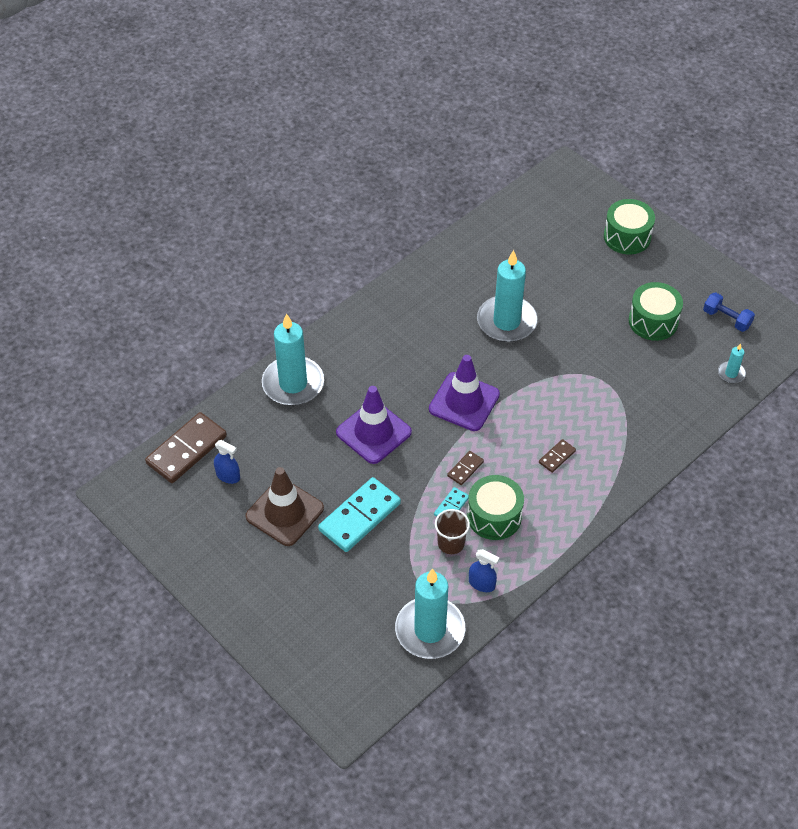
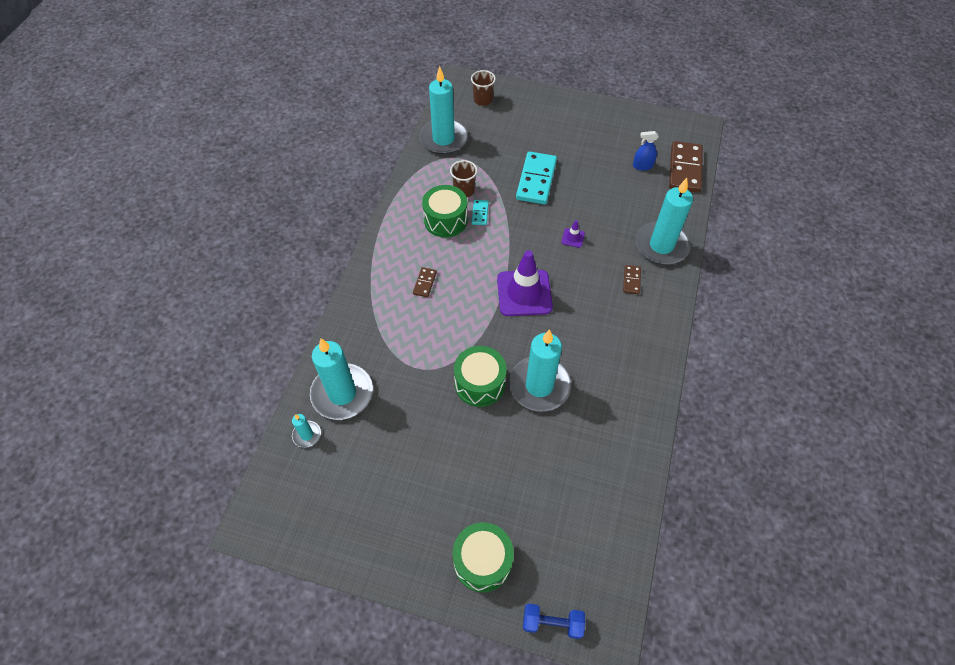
camera: 150 degrees right, 5 degrees up
brown traffic cone [246,467,324,546] -> none
purple traffic cone [336,386,412,464] -> purple traffic cone [562,220,585,248], size x0.42
brown domino [447,451,484,485] -> brown domino moved to [623,265,641,294]
blue spray bottle [469,549,500,592] -> none
green drum [629,282,683,341] -> green drum moved to [454,346,507,407]
blue dumbbell [703,293,755,332] -> blue dumbbell moved to [523,603,585,639]
none -> turquoise candle [310,338,373,420]
none -> brown cup [471,70,496,106]

